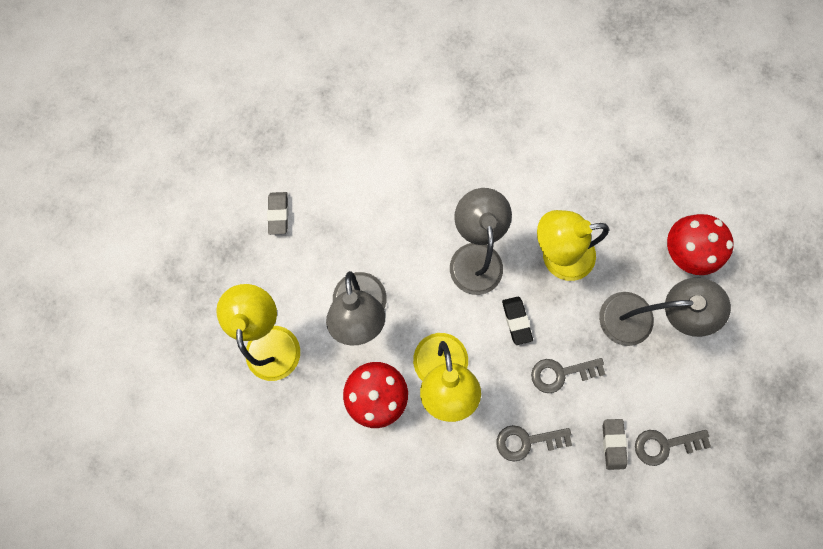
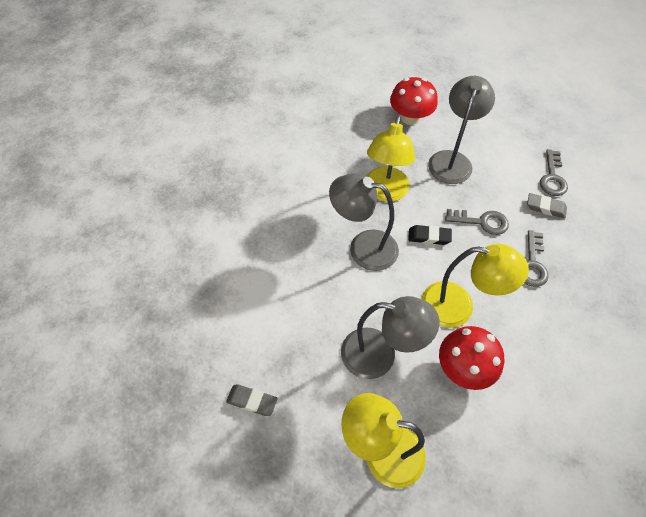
camera: 70 degrees left, 20 degrees down
grey key [531,358,606,393] -> grey key turned 90 degrees counterclockwise [445,209,509,235]

